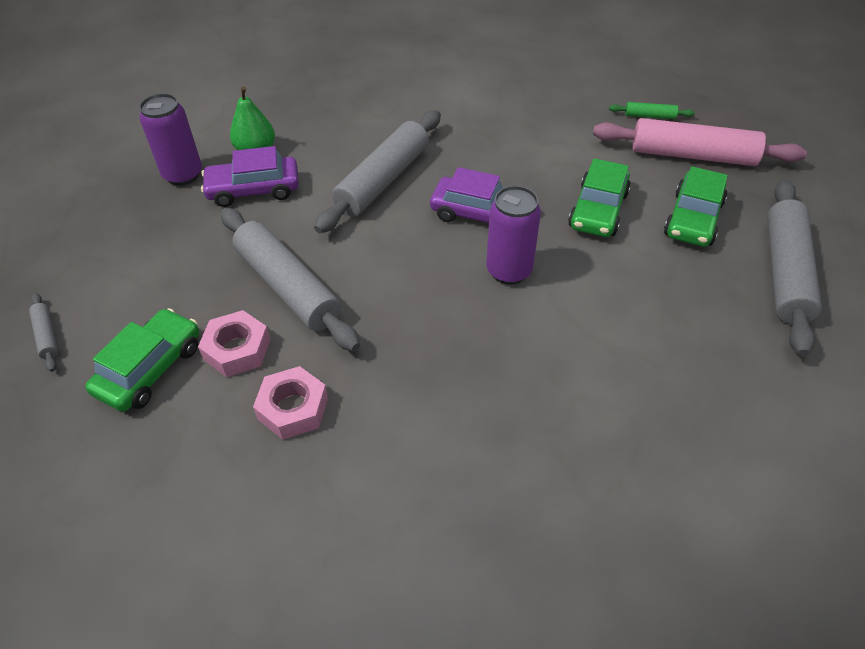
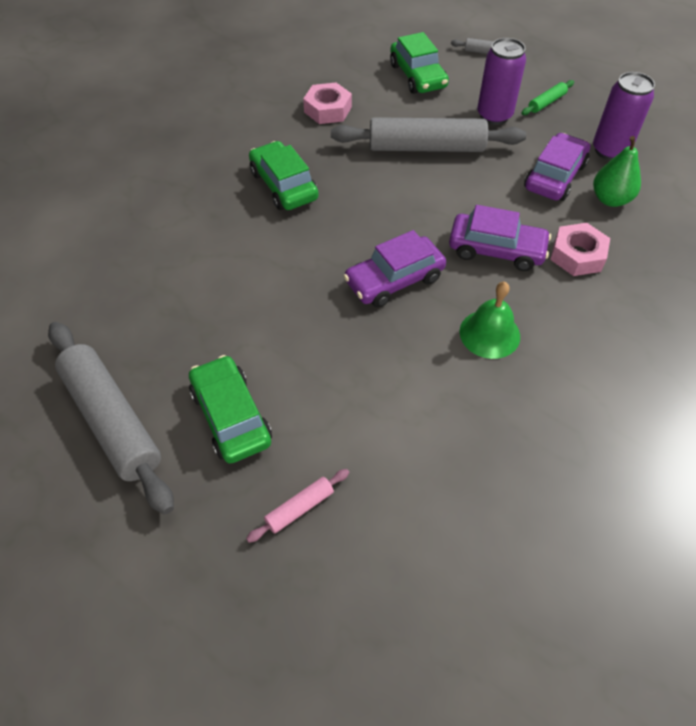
camera: 130 degrees right, 5 degrees up
pink nut [198,310,270,377] -> pink nut moved to [550,223,610,276]
grey rolling pin [314,110,441,233] -> purple car [449,205,551,271]
purple can [486,186,541,285] -> purple can moved to [477,38,526,125]
green car [568,158,631,237] -> green car moved to [249,141,319,210]
pink rolling pin [593,118,807,166] -> pink rolling pin [246,469,349,543], size x0.43
green rolling pin [609,102,695,119] -> green rolling pin moved to [521,80,574,115]
none -> green bell [459,282,520,359]

